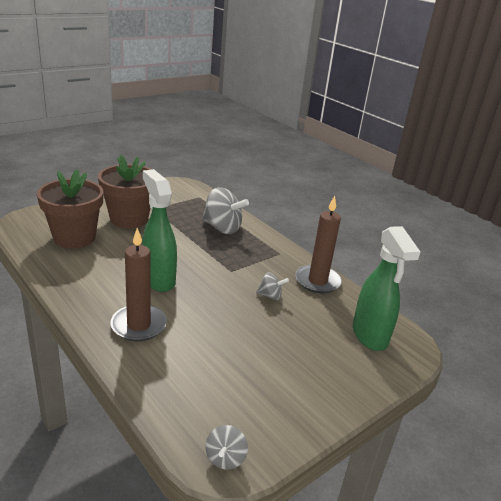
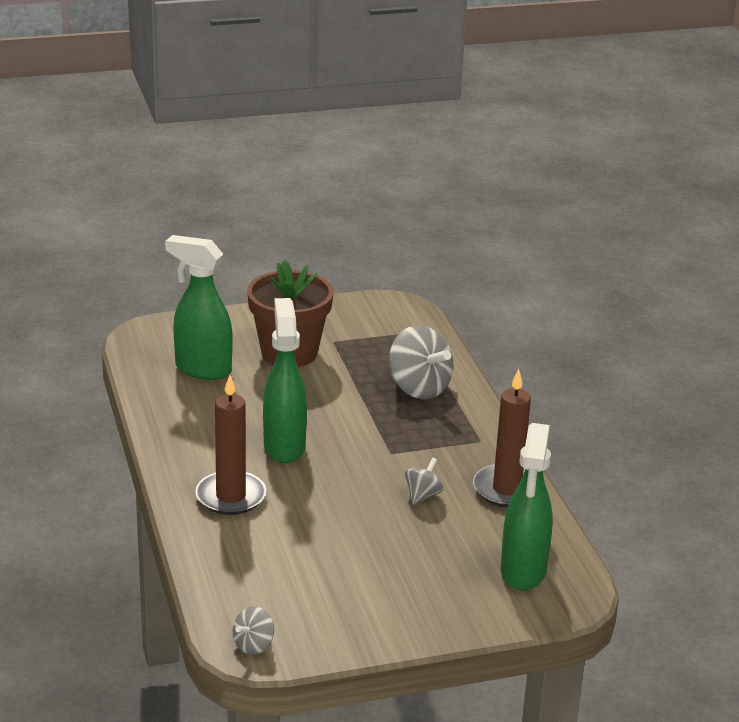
camera: 25 degrees right, 0 degrees up
brown flower pot [37,169,103,249] -> green spray bottle [165,235,233,380]
grey spinning top [256,272,289,300] -> grey spinning top turned 90 degrees counterclockwise [405,458,444,505]

